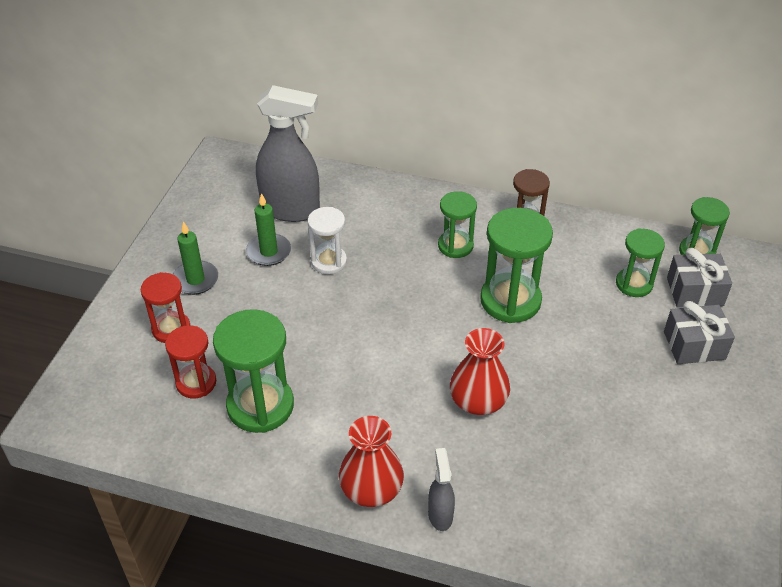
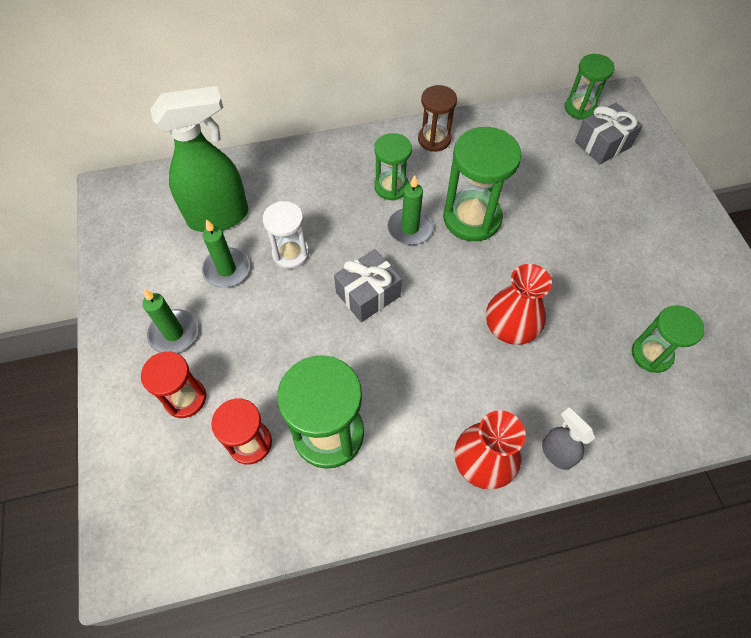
camera: 30 degrees left, 15 degrees up
grey spray bottle [256,85,320,222] -> green spray bottle [150,86,248,232]
green hourglass [616,228,665,297] -> green hourglass moved to [632,305,704,373]
grey gift [664,301,735,364] -> grey gift moved to [334,249,402,322]
none -> green candle [388,175,433,245]

